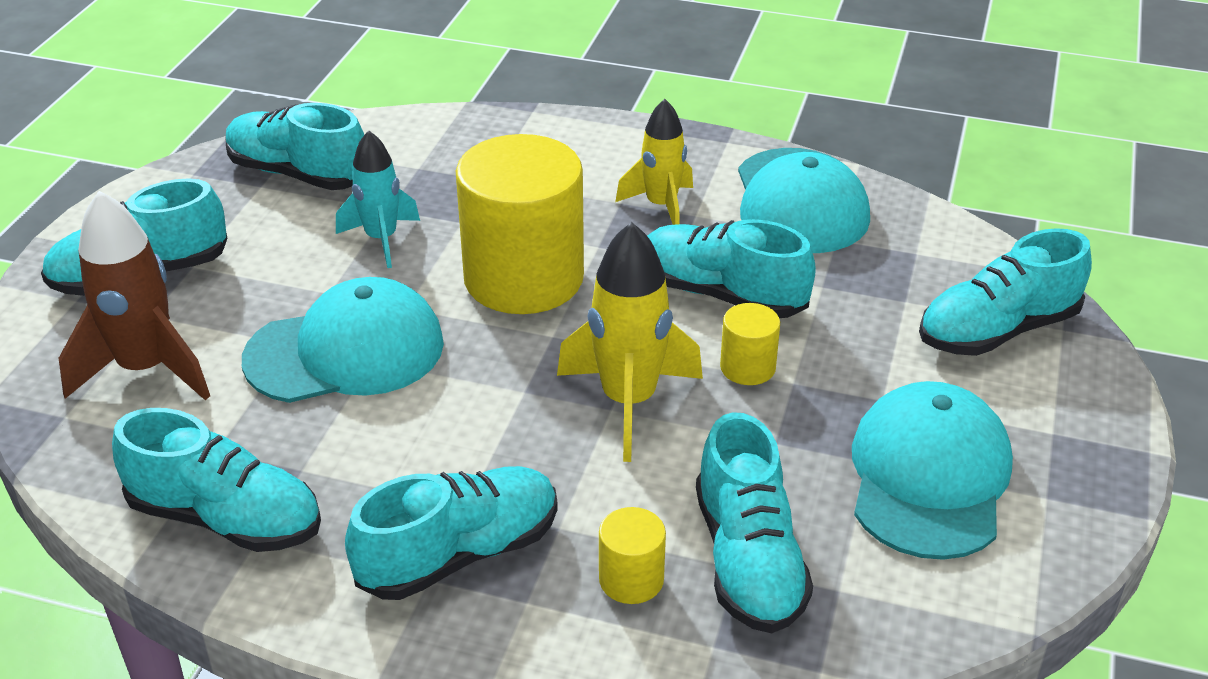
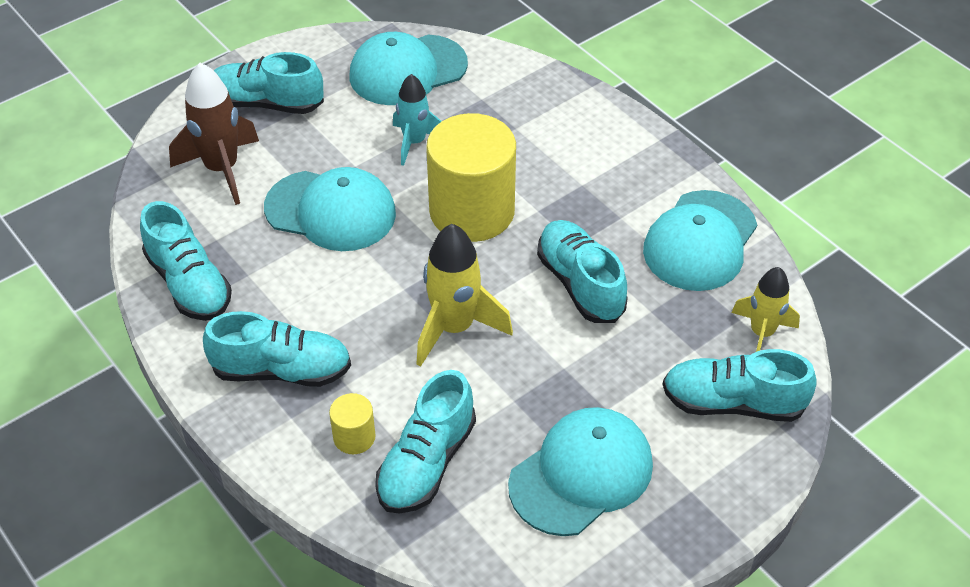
camera: 35 degrees right, 10 degrees up
turquoise shoe [226,103,364,190] -> turquoise cap [350,32,468,105]
yellow rocket [615,99,693,225] -> yellow rocket moved to [731,267,800,352]
yellow cylinder [720,303,780,385] -> none

